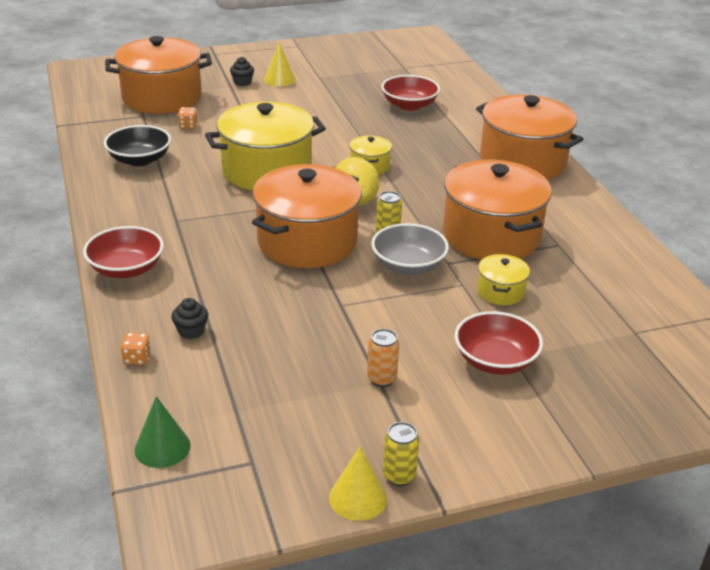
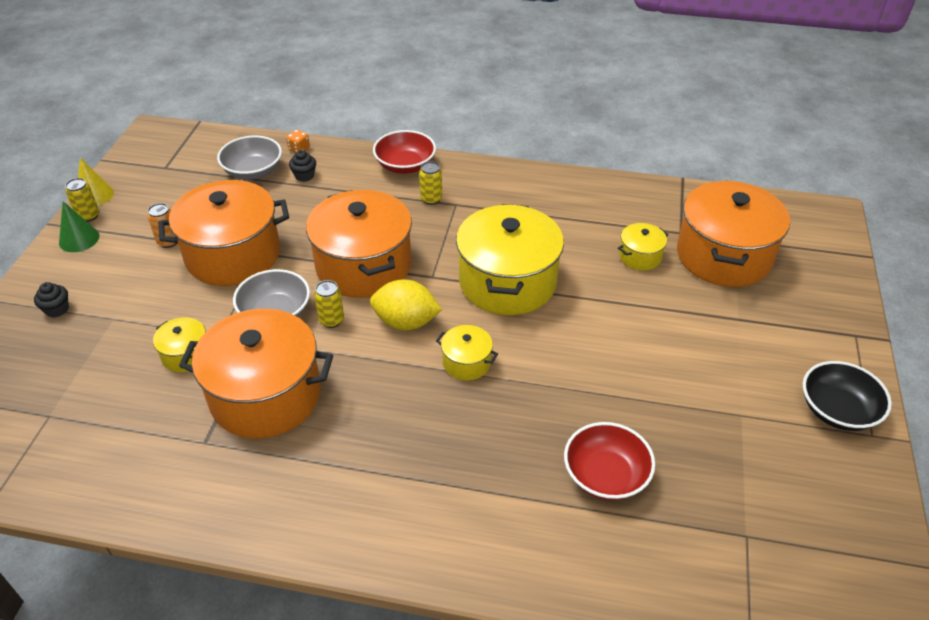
camera: 120 degrees right, 10 degrees up
black bowl [104,125,171,166] -> black bowl moved to [803,361,892,431]
green cone [135,396,191,468] -> green cone moved to [59,201,100,252]
orange dice [178,107,197,129] -> yellow pot [618,223,669,271]
black cupcake [230,57,254,86] -> black cupcake moved to [34,282,69,318]
yellow cone [264,43,296,87] -> none
red bowl [455,311,543,375] -> none
orange pot [476,94,583,179] -> orange pot moved to [158,180,289,286]
none -> grey bowl [217,136,282,180]
none -> yellow can [419,161,442,205]

